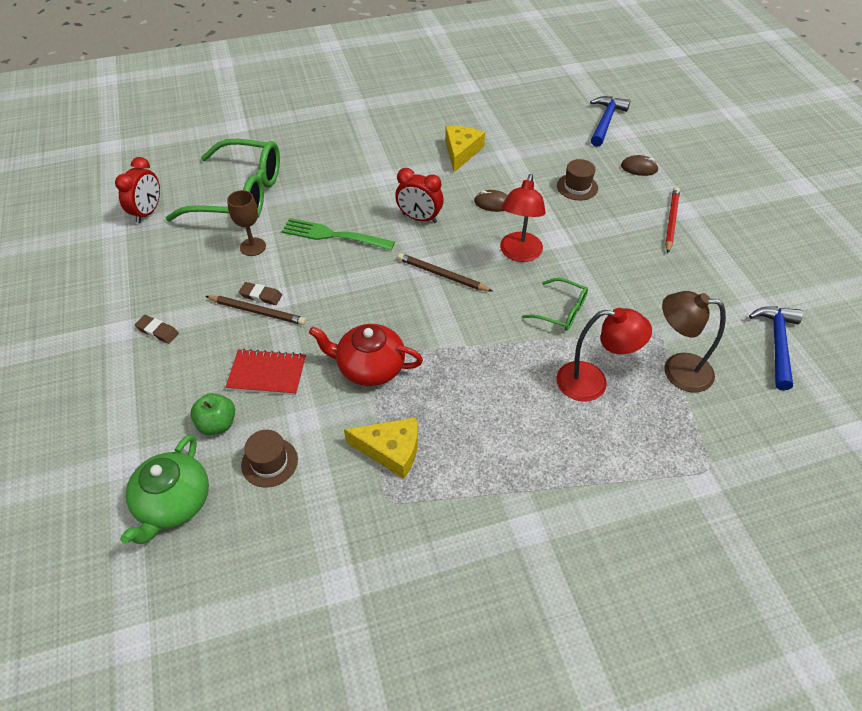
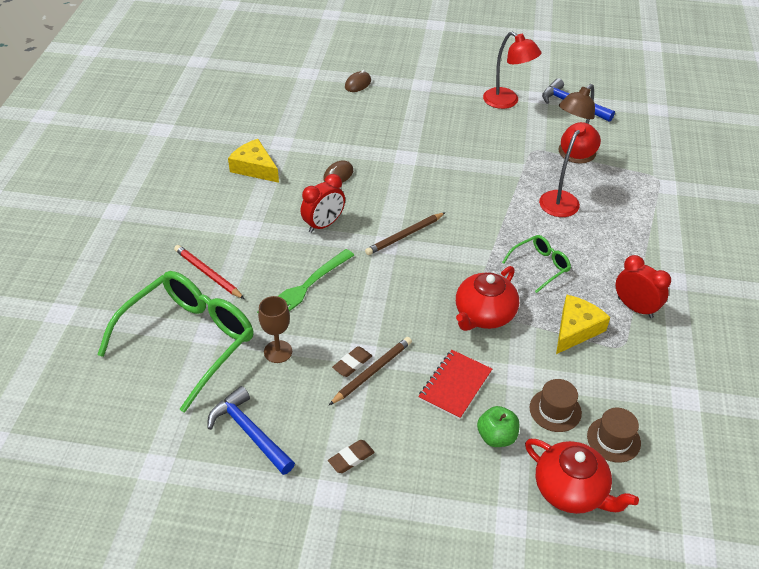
camera: 65 degrees left, 5 degrees down
red clock [115,157,160,223] -> red clock moved to [616,255,671,318]
green teapot [120,434,209,544] -> red teapot [525,439,639,514]
red lamp [500,174,546,262] -> red lamp moved to [483,32,542,109]
green glasses [522,278,588,331] -> green glasses moved to [502,235,571,293]
brown hat [557,159,598,200] -> brown hat moved to [587,408,641,462]
blue hammer [590,96,630,147] -> blue hammer moved to [208,386,295,475]
red pencil [665,187,680,253] -> red pencil moved to [174,245,244,299]

